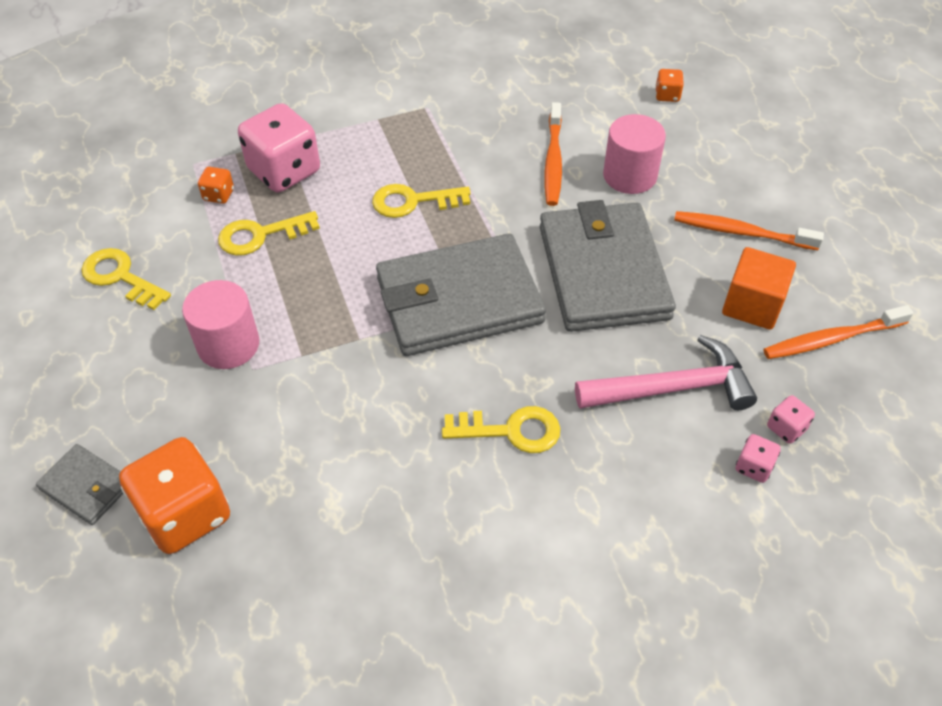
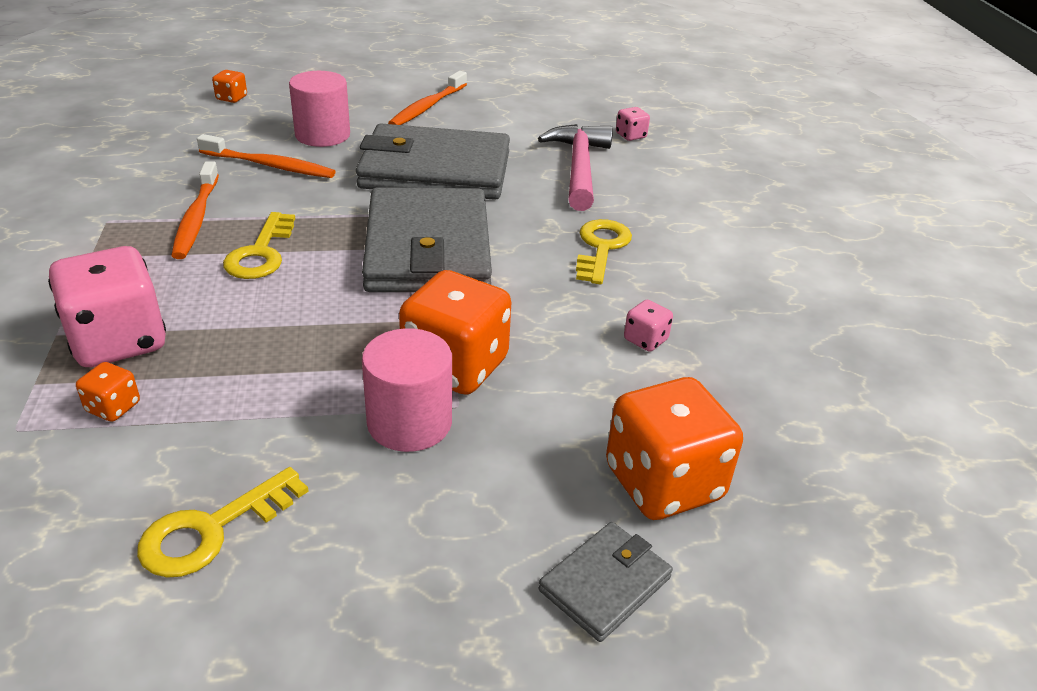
camera: 80 degrees left, 15 degrees down
yellow key [218,211,320,256] -> none
orange cube [722,247,796,330] -> none
pink dice [736,434,780,483] -> pink dice moved to [624,300,673,352]
orange toothbrush [763,305,913,359] -> orange toothbrush moved to [171,161,219,259]
none -> orange dice [399,270,511,395]

